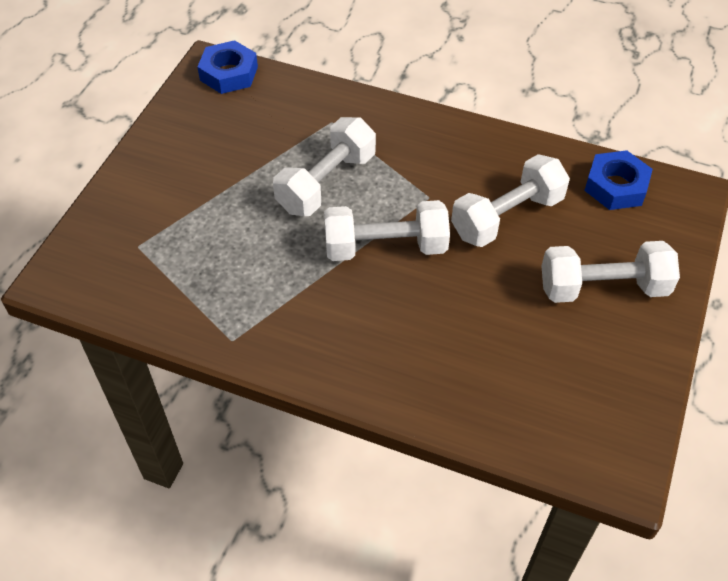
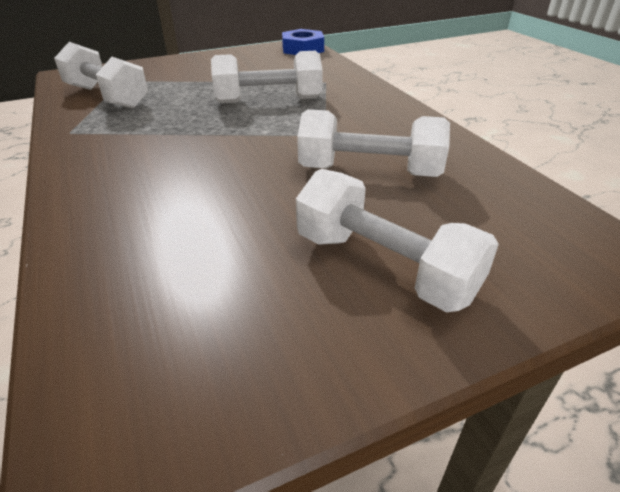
camera: 45 degrees right, 15 degrees down
white dumbbell [324,200,450,261] -> white dumbbell moved to [54,42,148,109]
blue nut [584,150,653,210] -> none

